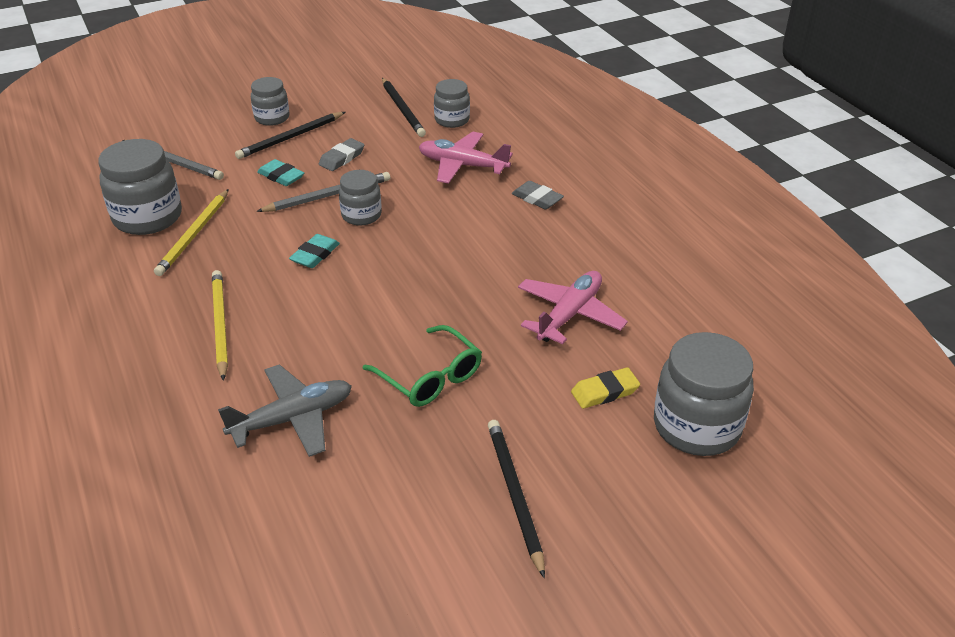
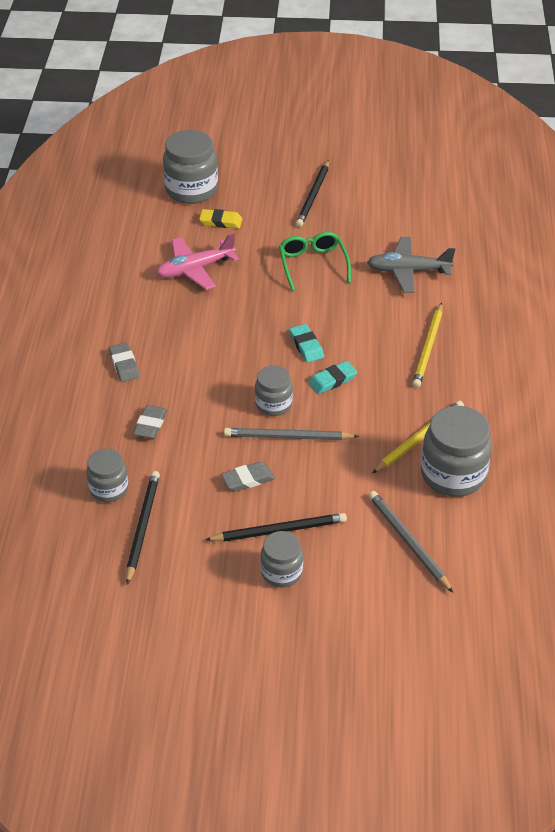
camera: 150 degrees left, 5 degrees up
turquoise eraser [257,159,304,186] -> turquoise eraser moved to [289,324,324,363]
pink plane [419,132,513,184] -> grey eraser [133,405,167,439]

